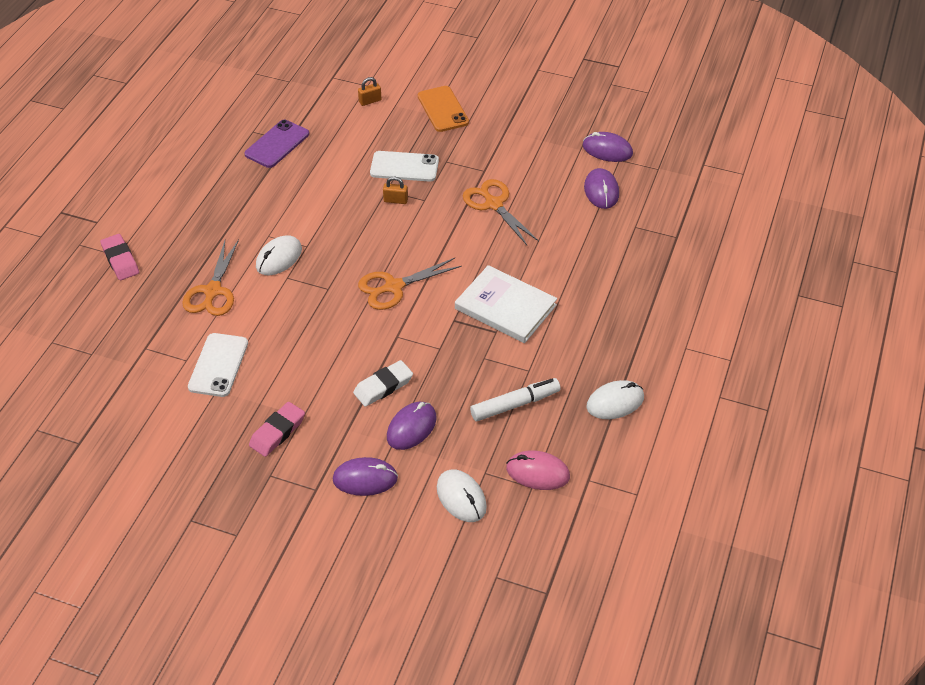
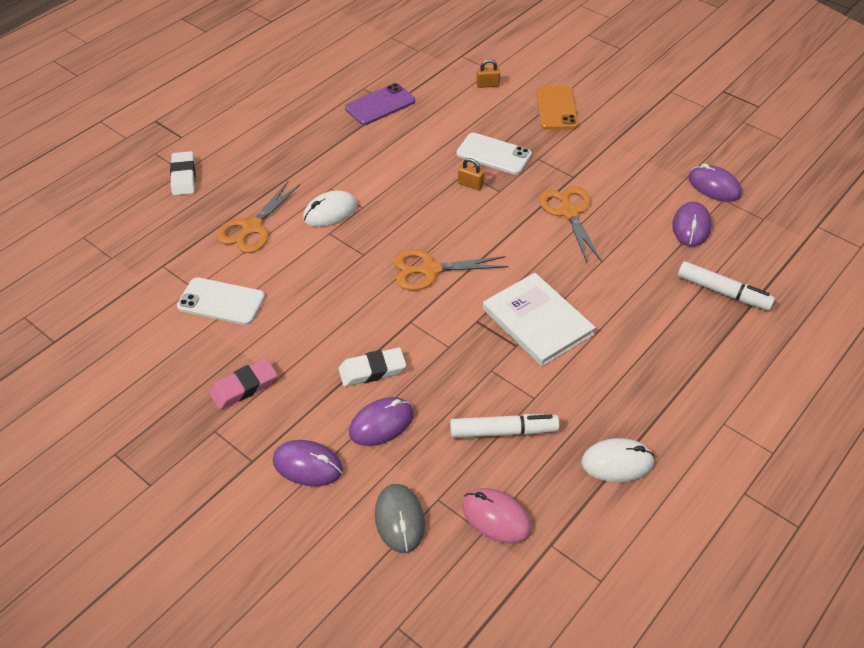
camera: 20 degrees right, 0 degrees up
pink eraser [100,234,139,280] -> white eraser [170,151,196,196]
white phone [188,333,248,397] -> white phone turned 75 degrees clockwise [177,277,265,325]
white mouse [437,469,487,522] -> grey mouse [375,484,425,553]
none -> white marker [678,261,775,311]

